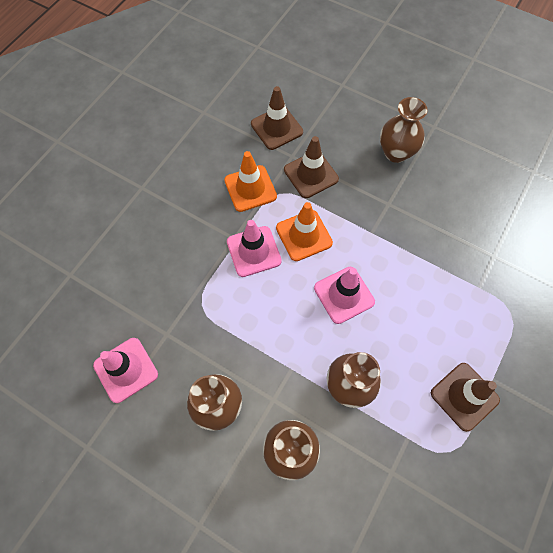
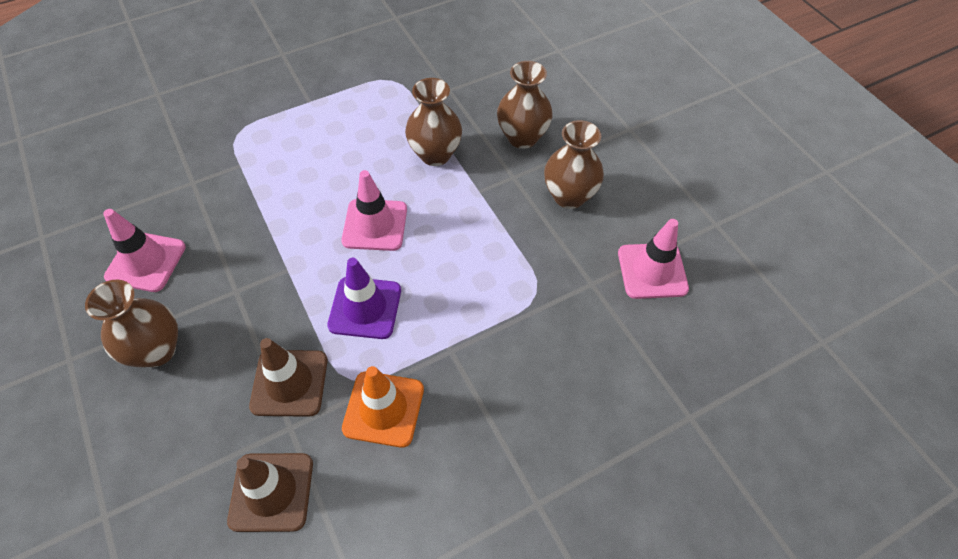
camera: 150 degrees left, 10 degrees down
pink traffic cone [227,220,282,277] -> pink traffic cone moved to [103,209,186,292]
orange traffic cone [276,202,333,261] -> purple traffic cone [327,258,401,339]
brown traffic cone [431,363,500,432] -> none

